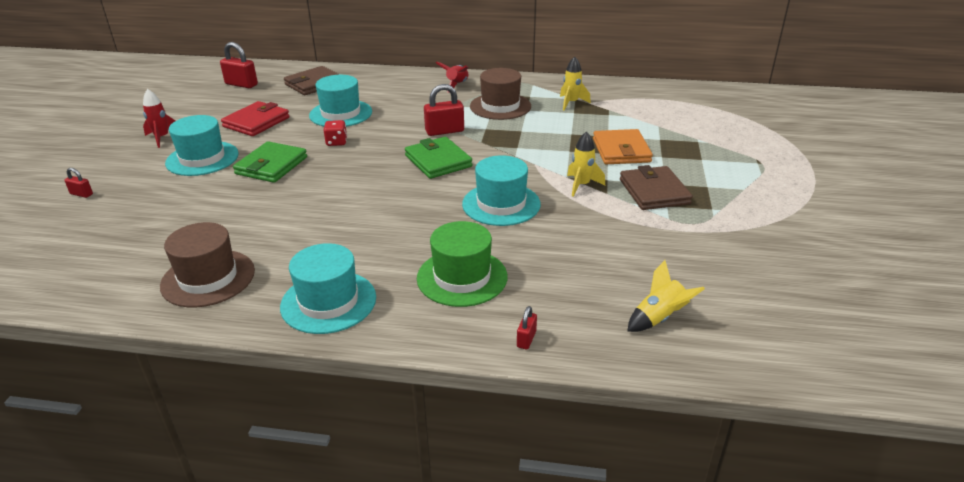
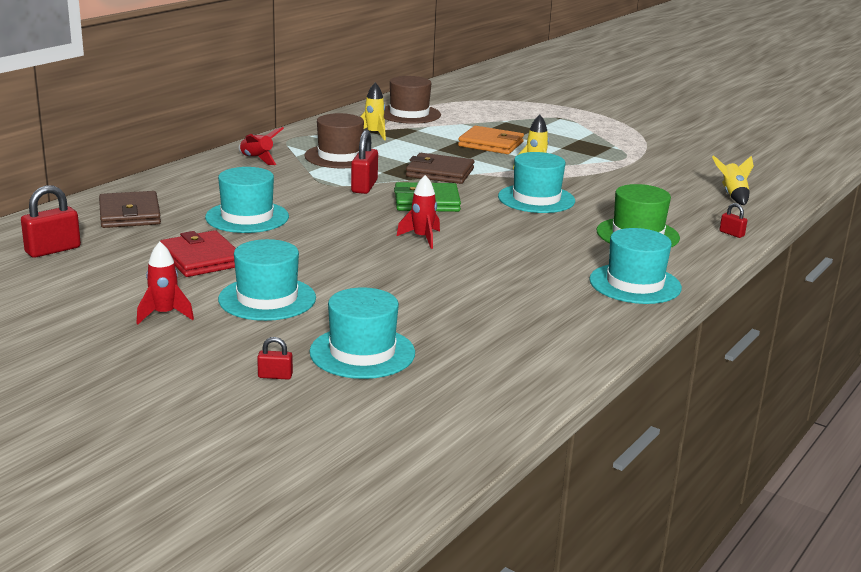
camera: 65 degrees left, 10 degrees down
red padlock [64,168,93,198] -> red padlock turned 45 degrees clockwise [257,337,293,380]
brown hat [160,222,255,307] -> brown hat moved to [384,76,441,124]
green wallet [233,141,307,183] -> none
red dice [324,120,347,146] -> none
brown wallet [620,165,693,210] -> brown wallet moved to [406,153,474,184]
none -> turquoise hat [309,287,415,379]
none -> red rocket [397,175,440,249]

